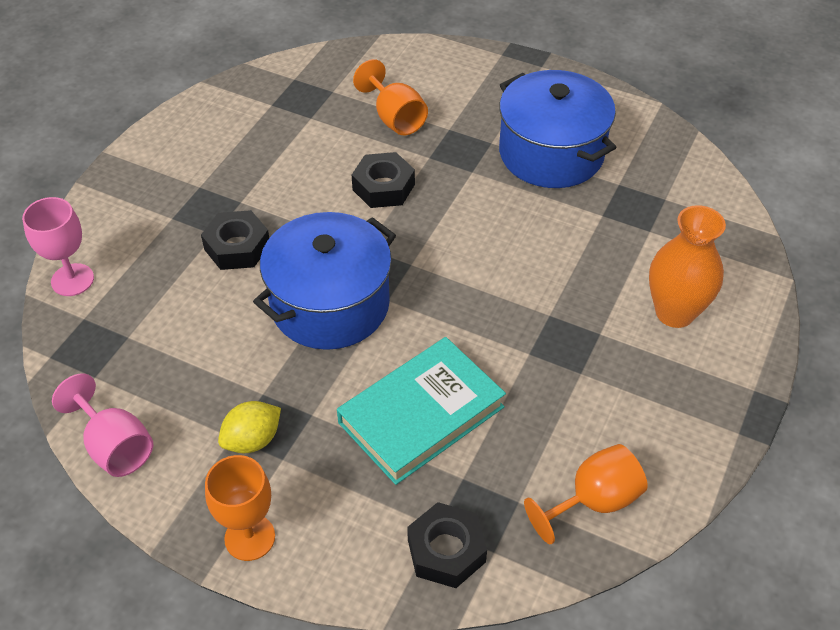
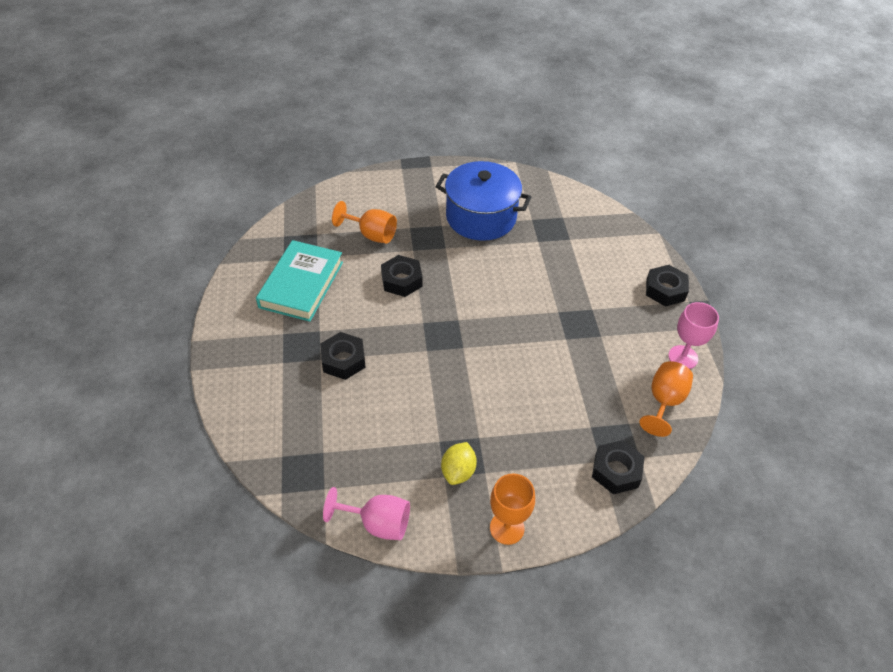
camera: 35 degrees left, 0 degrees up
pink goblet [22,197,94,296] -> pink goblet moved to [668,302,719,369]
blue pot [253,212,396,350] -> none
turquoise book [337,337,506,485] -> turquoise book moved to [256,240,343,322]
orange vase [649,205,726,328] -> none
none -> black nut [646,265,689,307]

